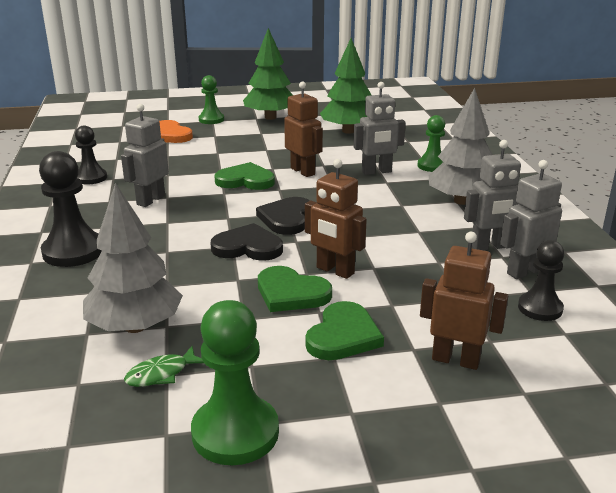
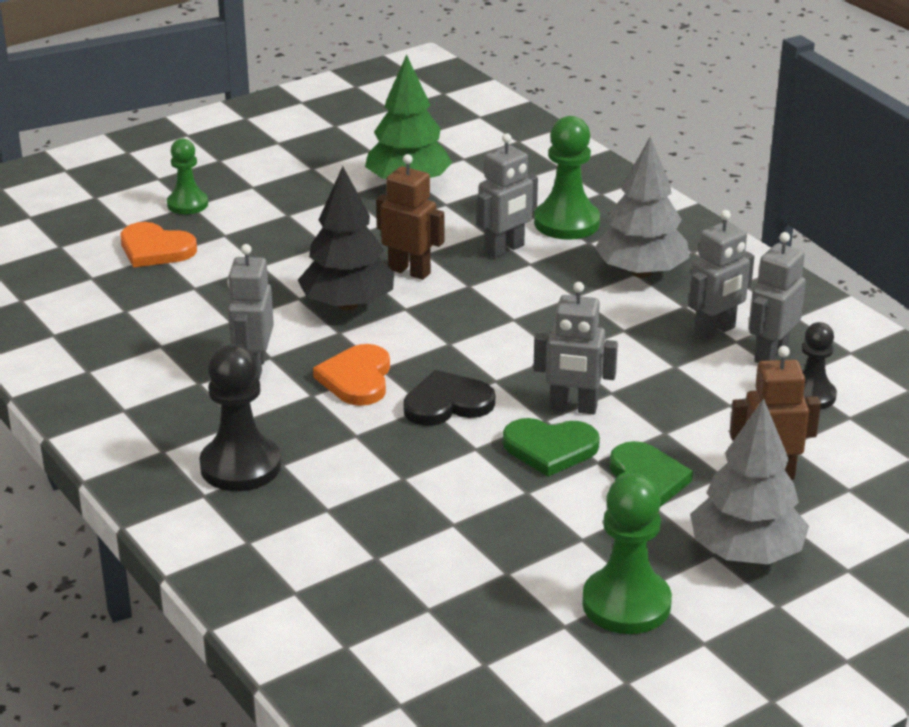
camera: 25 degrees left, 5 degrees up
black pawn [75,126,107,184] -> none
grey tree [83,183,183,333] -> grey tree moved to [690,398,809,565]
green fish [124,346,204,387] -> none
green heart [215,162,275,190] -> black tree [298,166,394,311]
green tree [243,28,293,120] -> none
black heart [256,197,310,235] -> none
brown robot [305,159,367,279] -> grey robot [533,282,618,415]
green pawn [418,115,445,172] -> green pawn [534,116,600,240], size x1.59
none -> orange heart [313,344,390,406]

